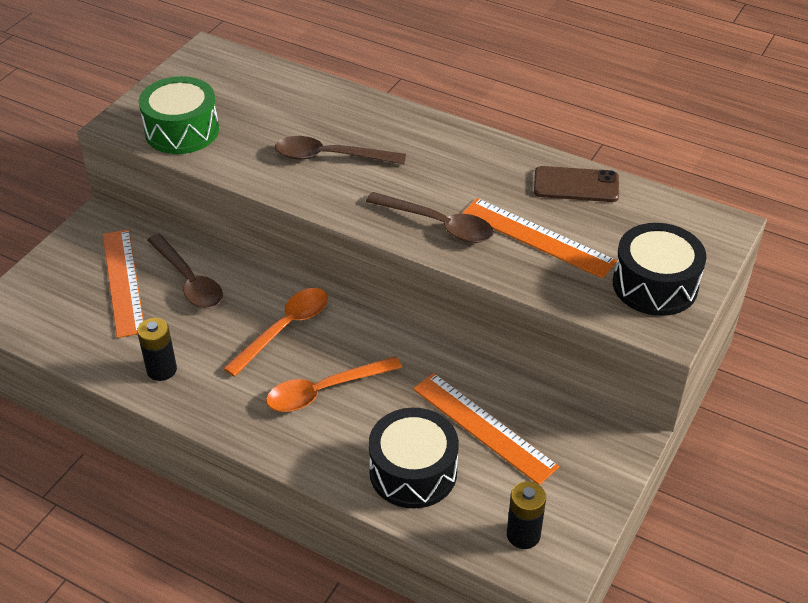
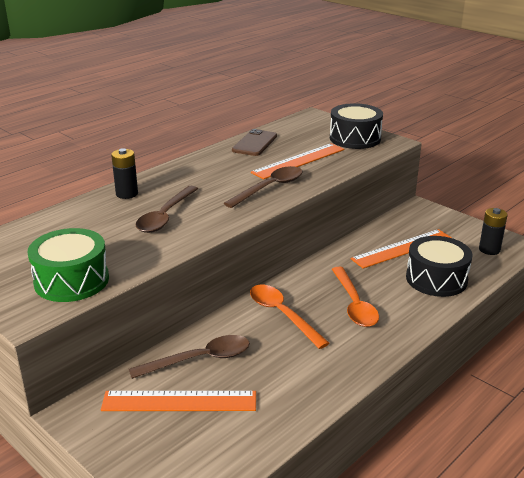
camera: 75 degrees left, 15 degrees down
black battery [137,318,177,381] -> black battery moved to [111,148,138,199]

